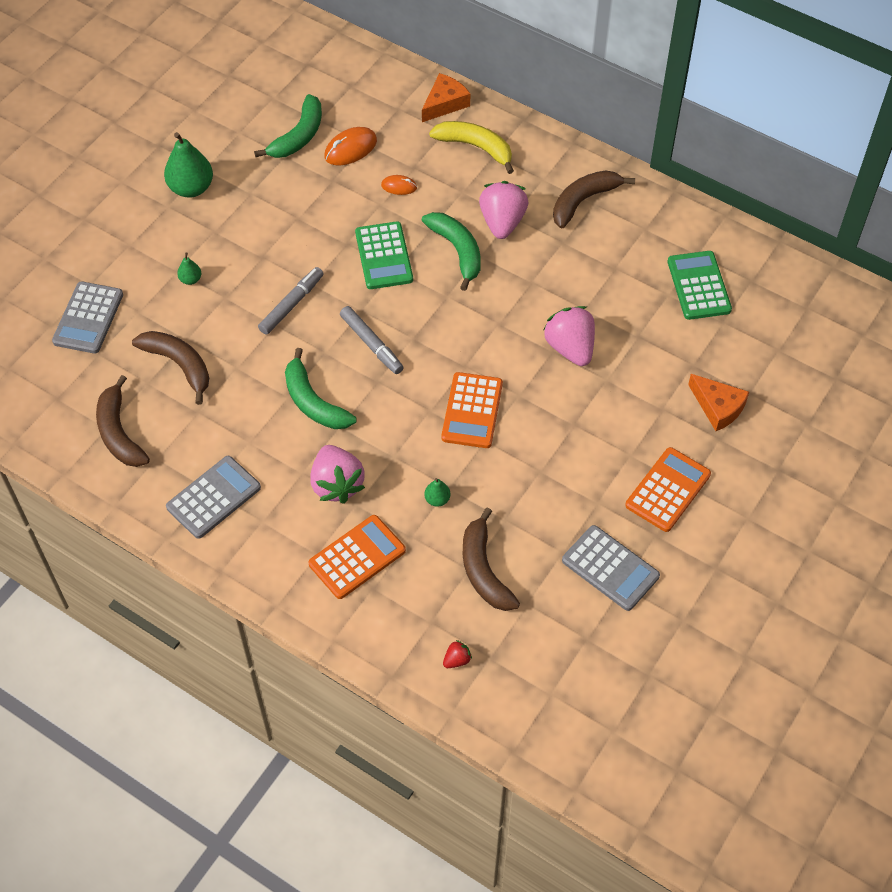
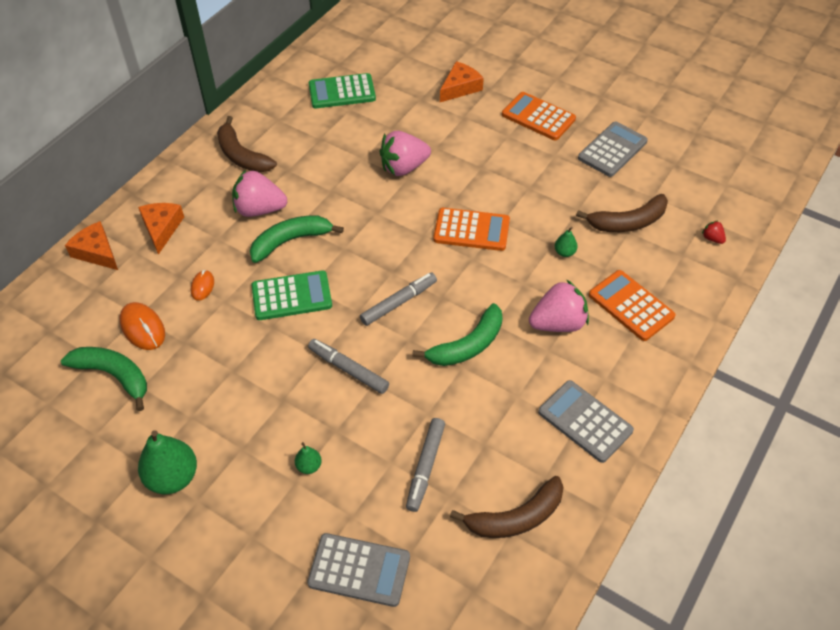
camera: 90 degrees left, 5 degrees down
brown banana [132,331,209,405] -> grey marker [406,418,445,512]
yellow banana [429,121,514,174] -> orange cheese [138,203,184,255]

